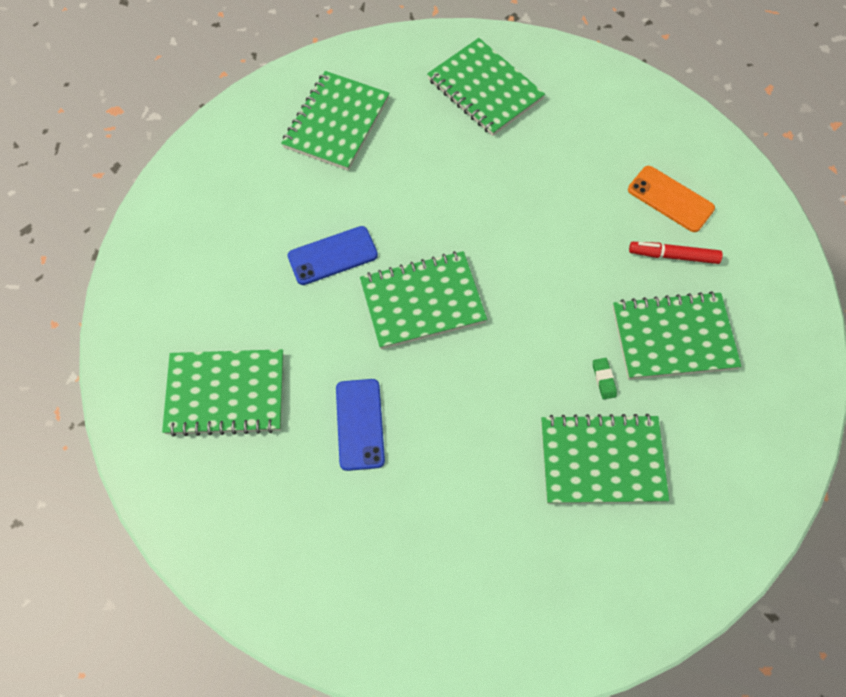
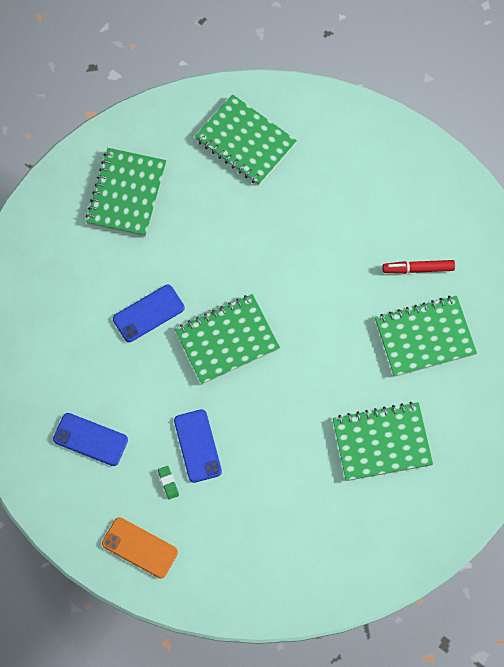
camera: 10 degrees left, 5 degrees up
green notebook [162,349,283,437] -> blue phone [53,413,128,466]
green eraser [593,358,617,399] -> green eraser moved to [158,466,179,500]
orange phone [628,166,715,232] -> orange phone moved to [102,517,178,578]

